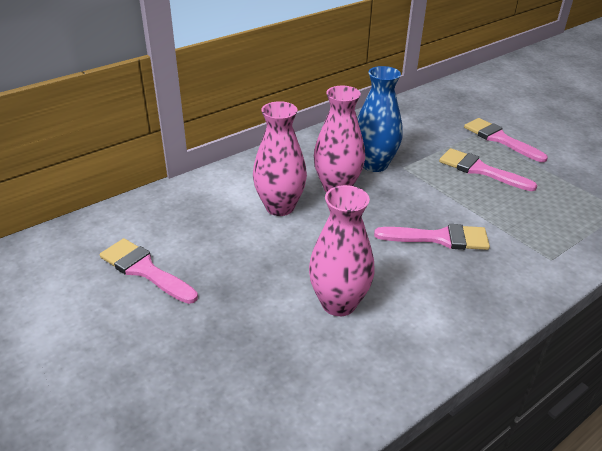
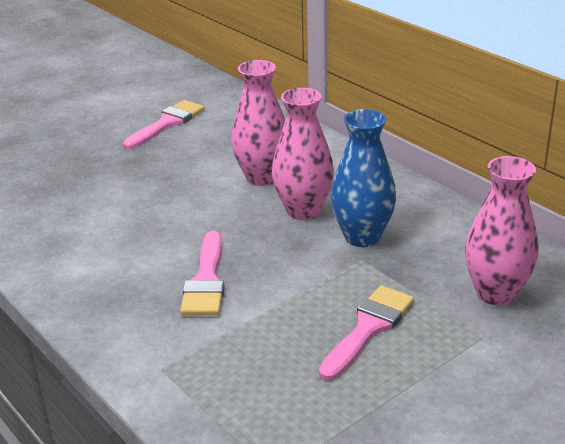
camera: 90 degrees right, 5 degrees down
pink vase [309,185,375,316] -> pink vase moved to [465,156,538,306]
pink brush [464,118,548,162] -> none

